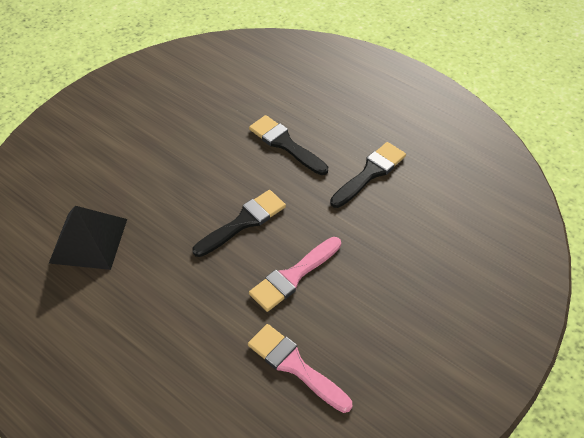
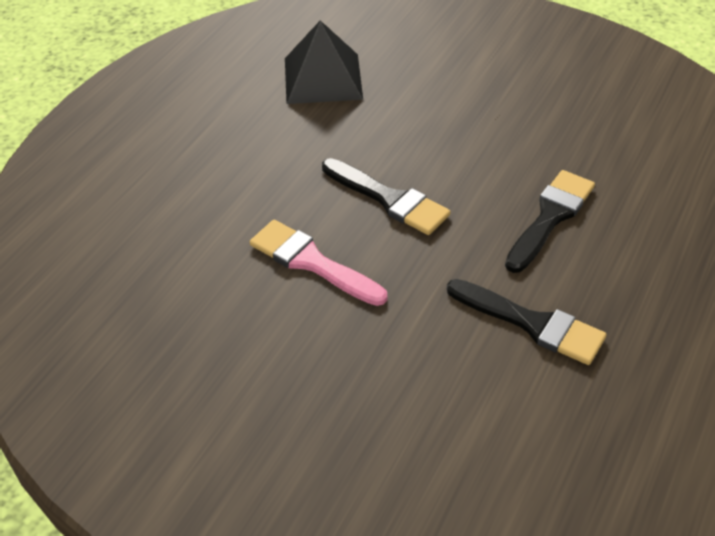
camera: 80 degrees right, 5 degrees down
pink brush [248,324,352,413] -> none

